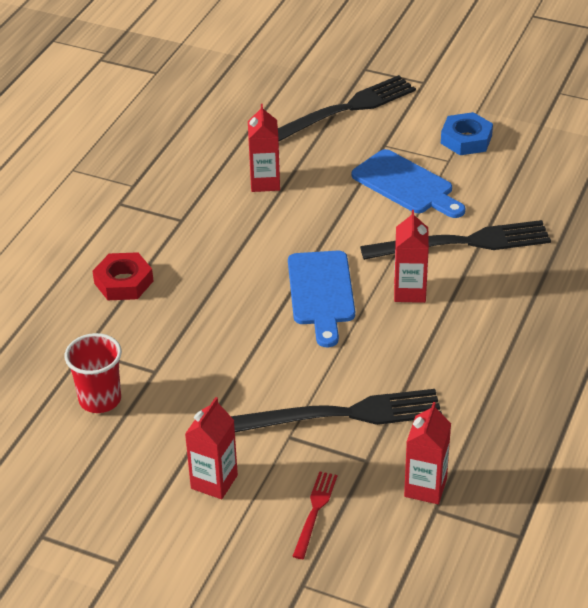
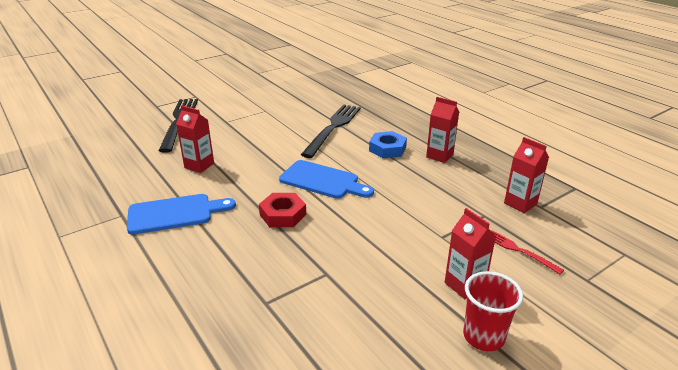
camera: 60 degrees left, 10 degrees down
red cup [64,333,122,413] -> red cup moved to [463,271,523,351]
red nut [92,252,153,300] -> red nut moved to [259,193,306,227]
black fork [231,389,442,432] -> none
blue cutting board [352,149,465,218] -> blue cutting board moved to [127,194,236,235]
red carton [394,210,429,303] -> red carton moved to [426,97,459,163]
blue nut [441,112,493,155] -> blue nut moved to [369,131,407,158]

